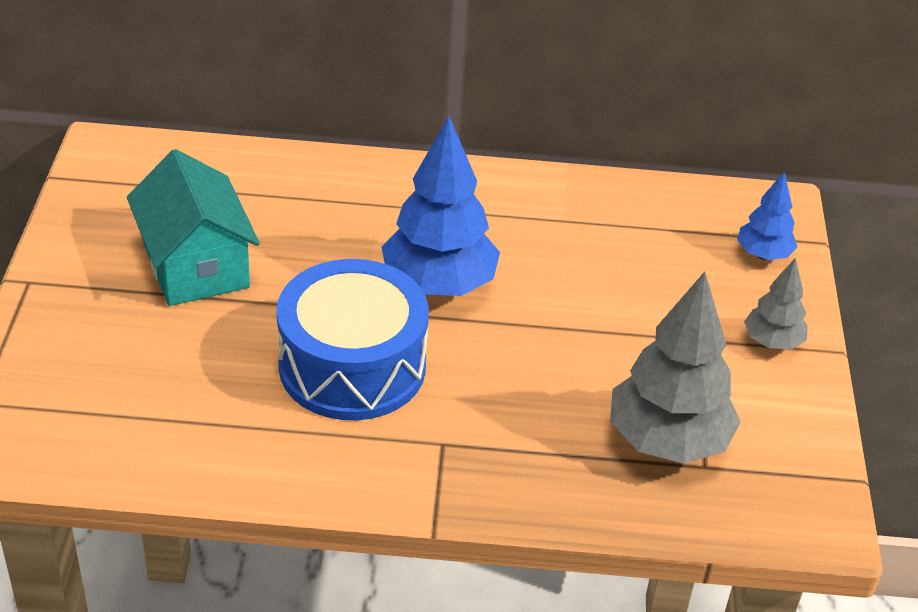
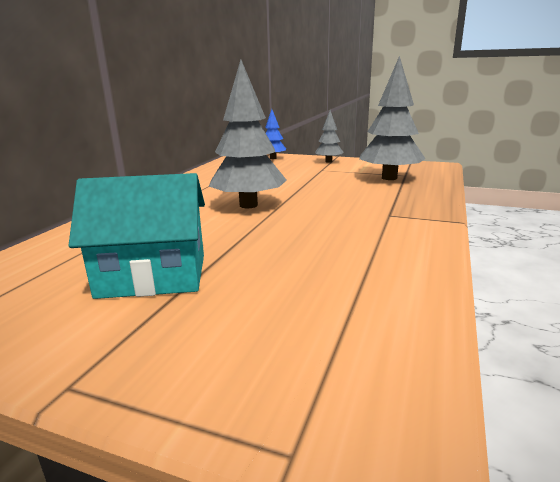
camera: 70 degrees left, 20 degrees down
blue drum [276,259,429,420] -> none
blue tree [381,116,500,296] -> grey tree [209,60,286,208]

